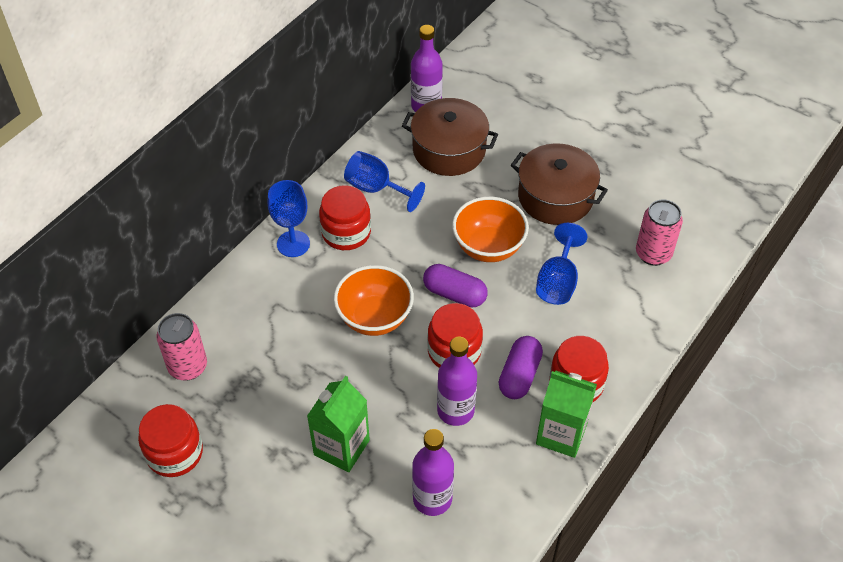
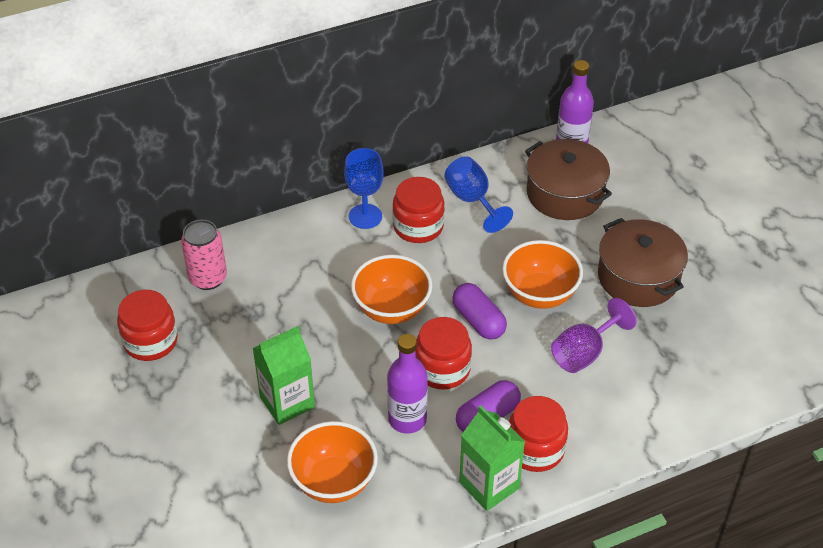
camera: 30 degrees right, 5 degrees down
purple bottle [412,429,454,516] -> orange bowl [287,421,378,503]
blue goblet [536,223,588,305] -> purple goblet [551,298,636,373]
pink can [636,200,683,266] -> none

